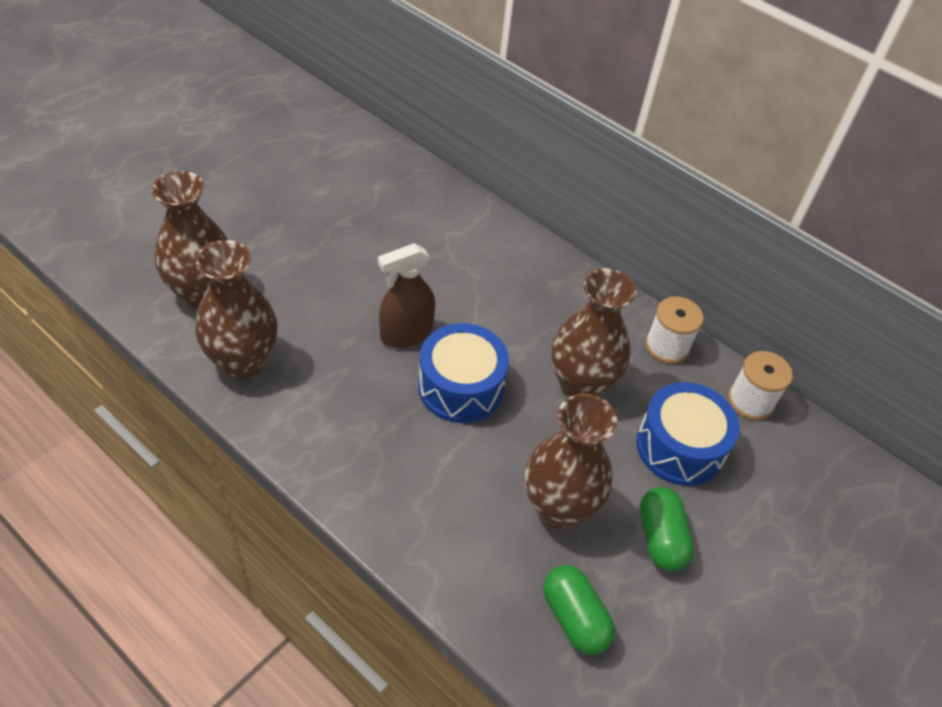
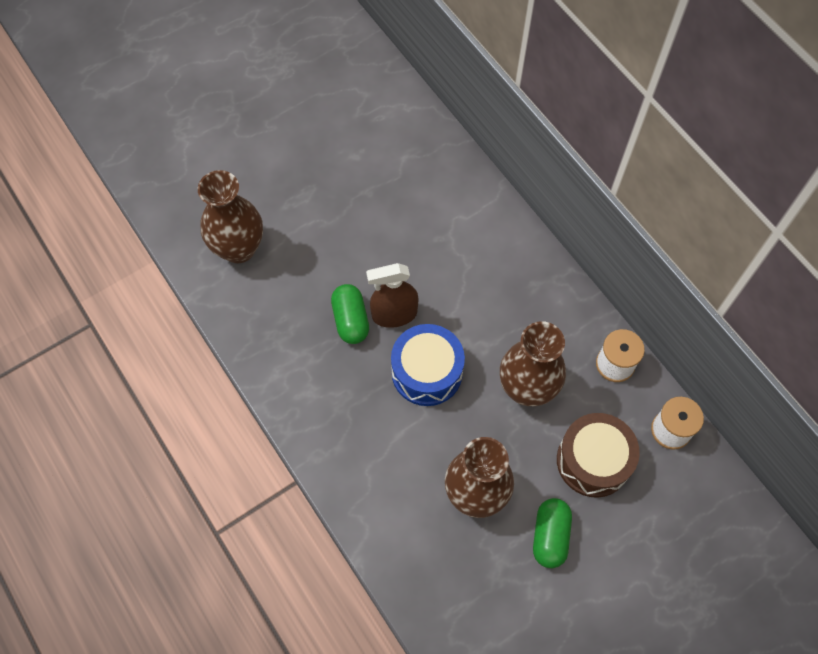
camera: 20 degrees right, 15 degrees up
brown vase [195,240,278,380] -> none
green capsule [543,565,615,655] -> green capsule moved to [331,284,369,344]
blue drum [636,382,740,486] -> brown drum [557,413,640,498]

